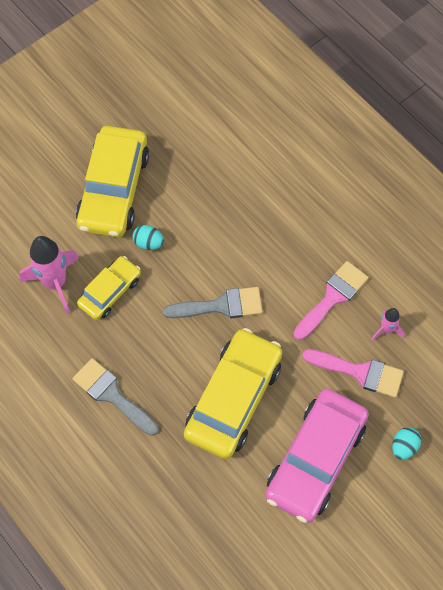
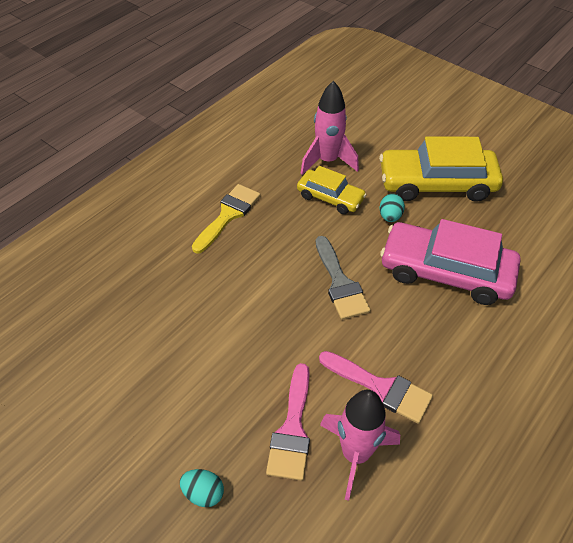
camera: 80 degrees right, 15 degrees down
grey brush [72,358,159,436] -> yellow brush [192,184,261,254]
yellow car [184,328,283,459] -> none
pink car [265,389,369,523] -> pink car moved to [380,219,520,305]
pink rocket [371,308,405,341] -> pink rocket [320,390,400,501], size x1.95

